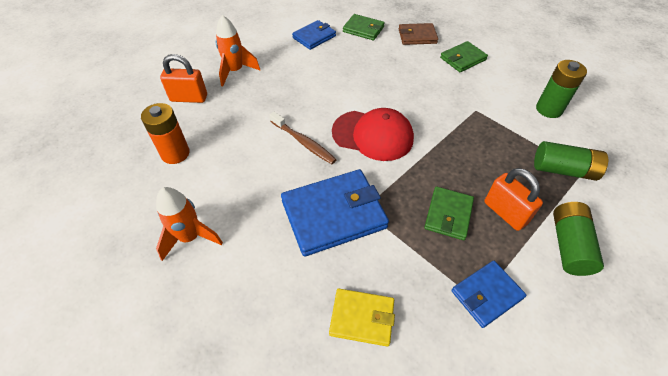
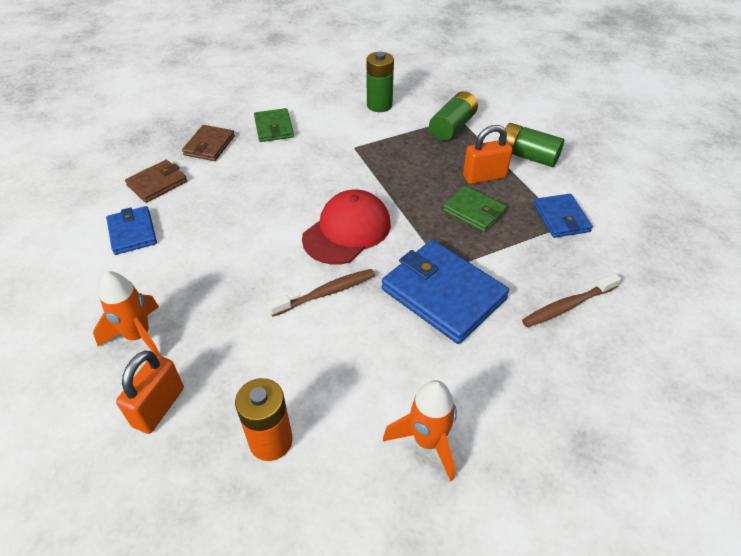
camera: 70 degrees left, 5 degrees down
blue wallet [281,169,389,257] -> blue wallet turned 45 degrees counterclockwise [382,240,509,344]
yellow wallet [329,289,395,347] -> brown toothbrush [522,273,621,328]
green wallet [343,14,385,40] -> brown wallet [125,160,187,203]

